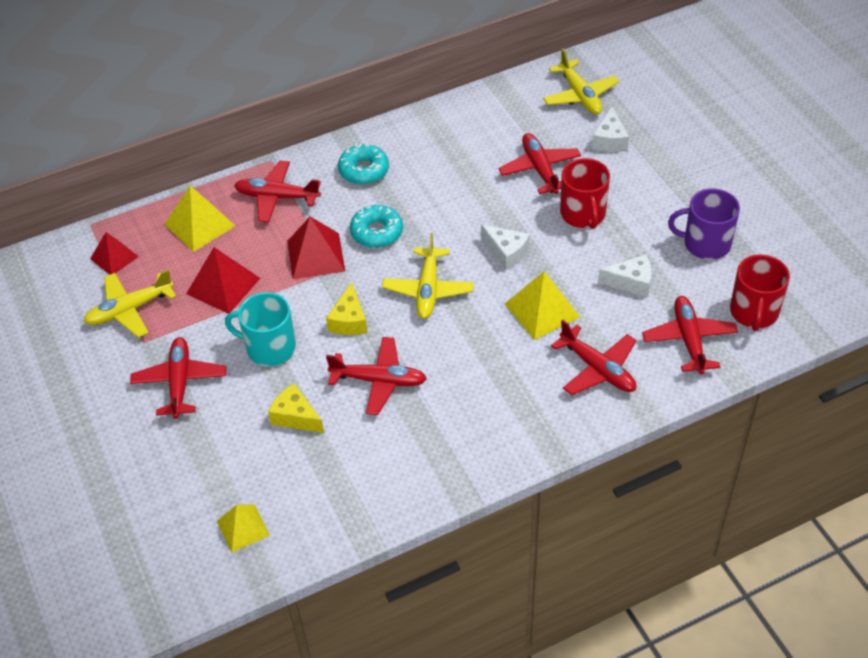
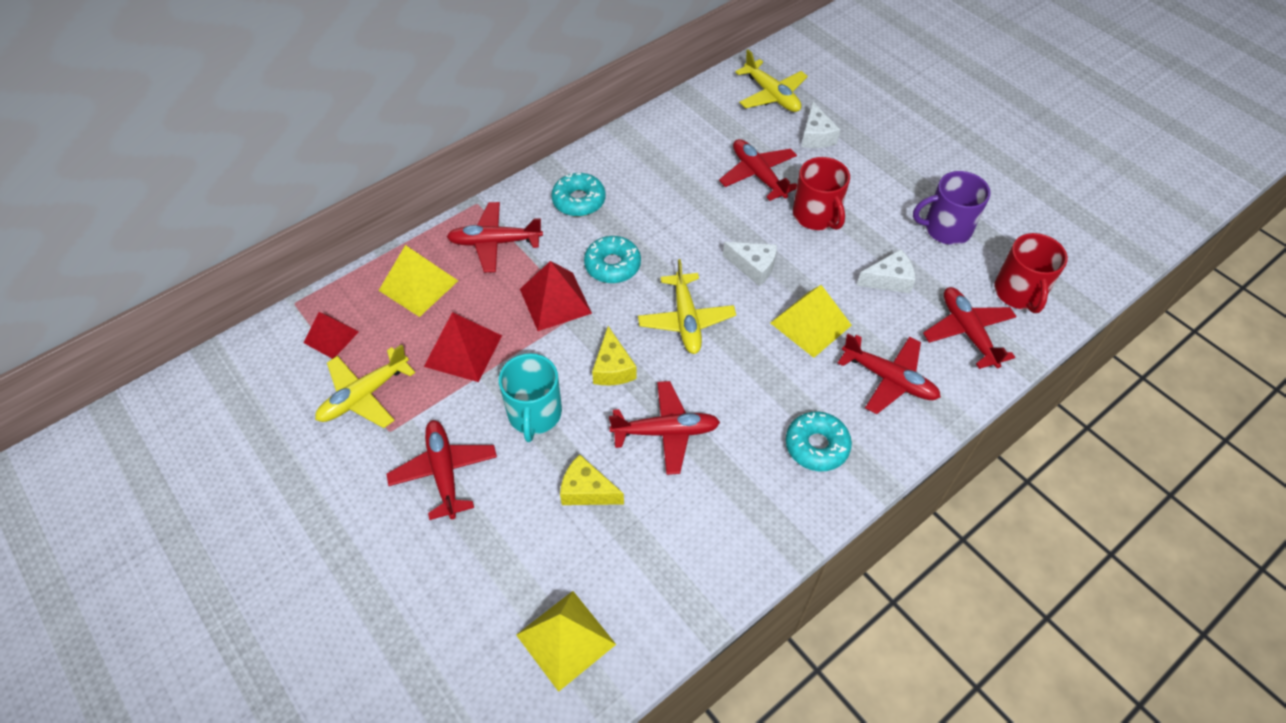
camera: 15 degrees left, 5 degrees up
yellow pyramid [217,504,270,553] -> yellow pyramid [516,591,616,692], size x1.50
turquoise mug [225,292,296,366] -> turquoise mug turned 90 degrees counterclockwise [499,353,562,442]
none -> turquoise donut [786,412,852,471]

